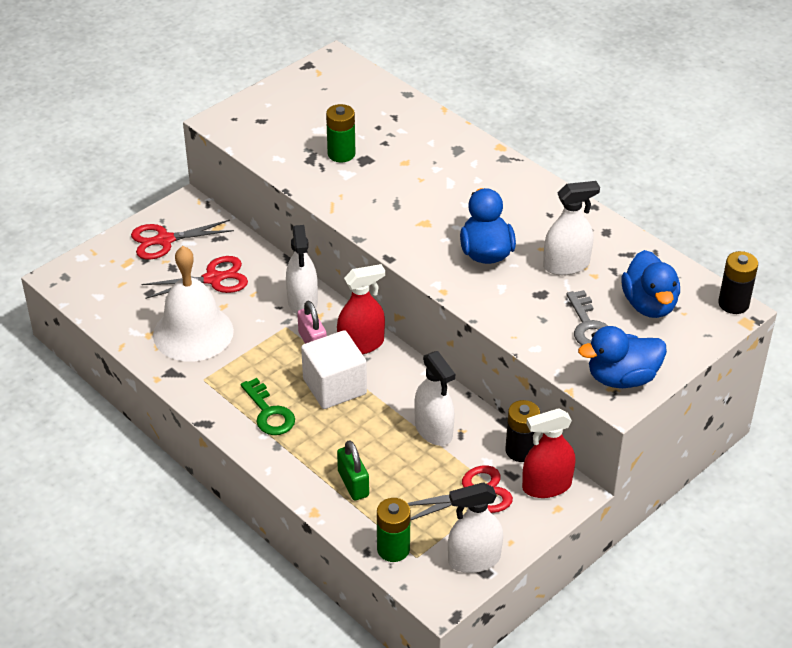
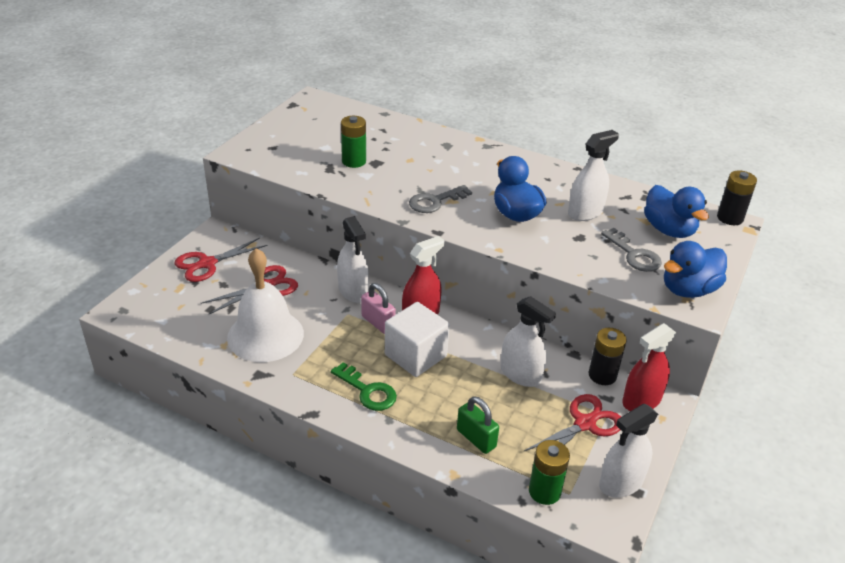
camera: 20 degrees left, 5 degrees down
none -> grey key [409,185,472,213]

